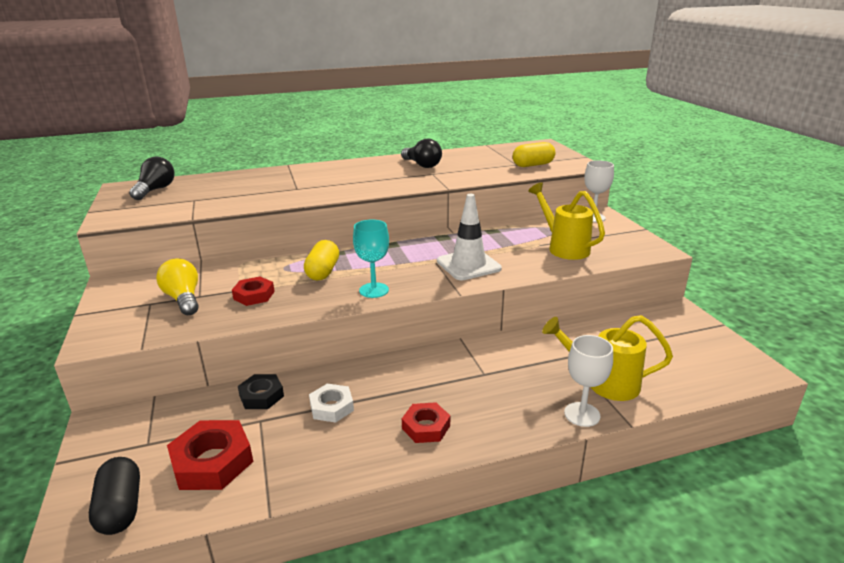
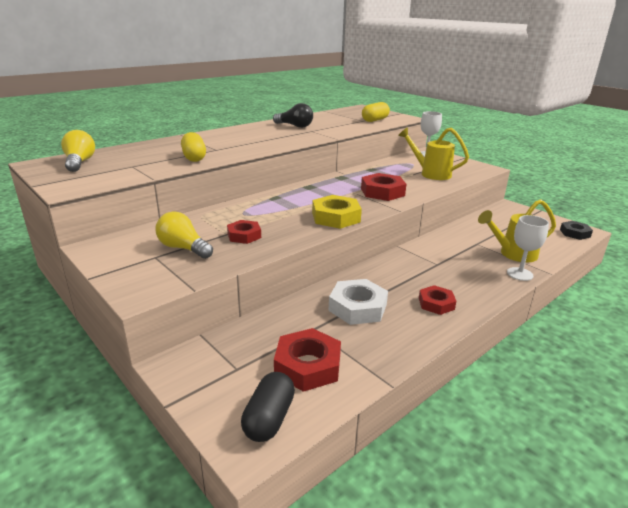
camera: 25 degrees left, 0 degrees up
black capsule [89,457,140,535] -> black capsule turned 60 degrees clockwise [241,372,295,442]
black light bulb [129,157,175,200] -> yellow light bulb [61,130,95,172]
black nut [238,374,284,409] -> black nut moved to [560,221,593,240]
yellow capsule [304,240,339,280] -> yellow capsule moved to [181,132,206,162]
white nut [309,384,354,423] -> white nut [329,279,388,325], size x1.58
turquoise goblet [353,220,389,298] -> yellow nut [312,195,362,229]
white traffic cone [437,194,502,280] -> red nut [361,173,406,201]

